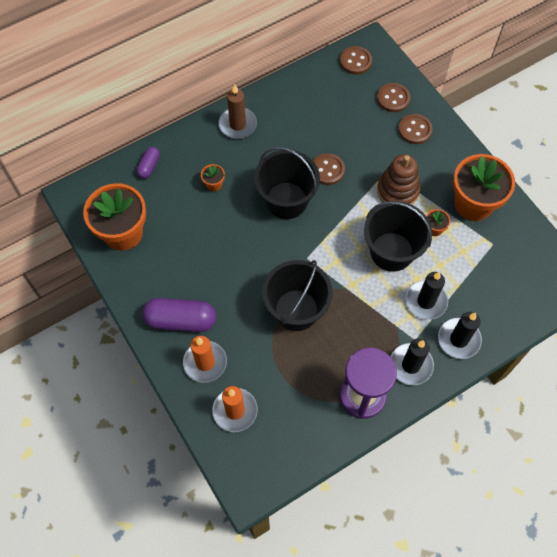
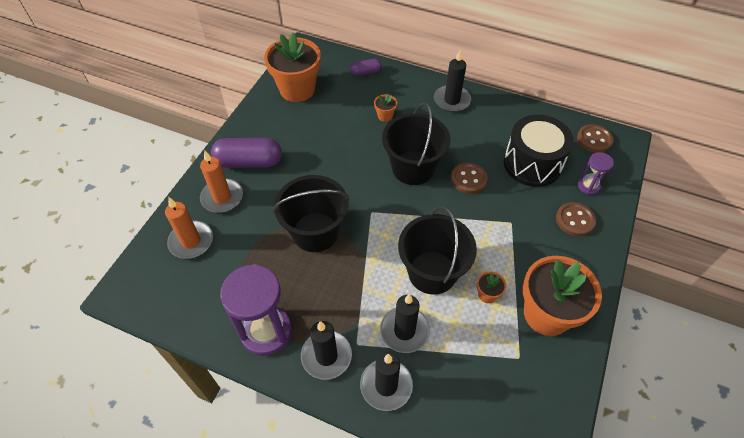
camera: 55 degrees right, 10 degrees down
purple capsule [142,298,216,332] -> purple capsule turned 60 degrees counterclockwise [211,138,282,168]
brown candle [219,84,257,139] -> black candle [434,50,471,112]
brown button [377,83,410,112] -> purple hourglass [578,152,614,195]
brown stacking toy [377,155,420,205] -> none
none -> black drum [504,115,574,187]

